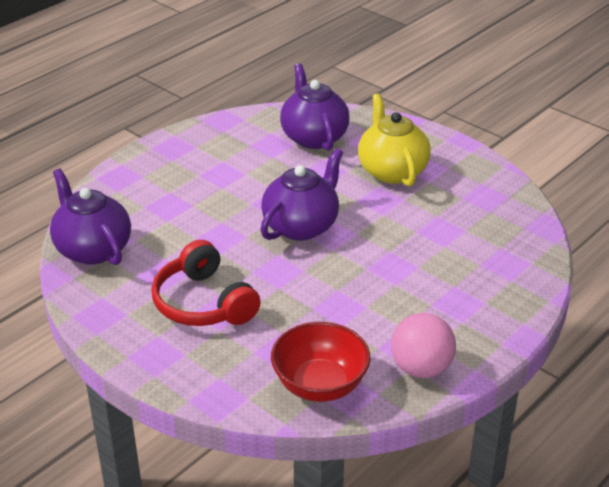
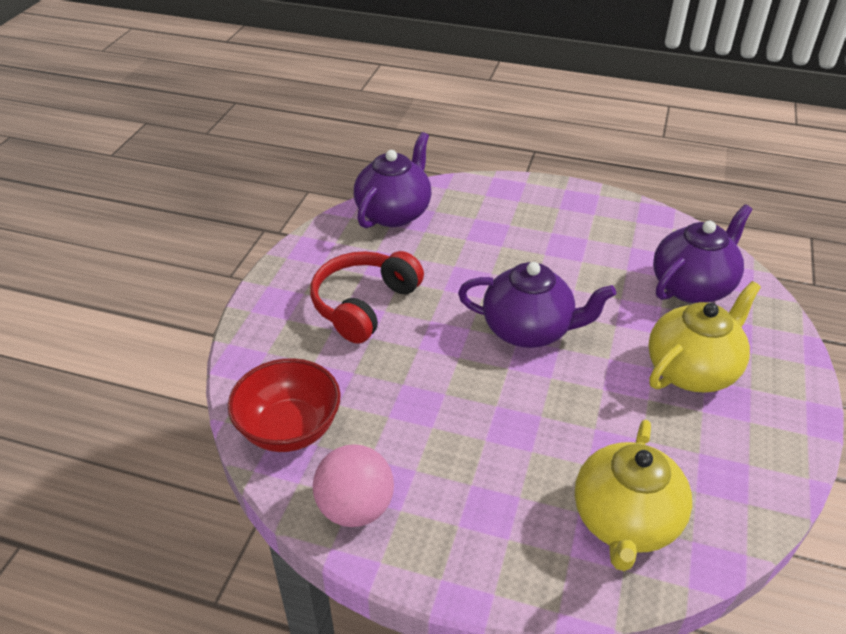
camera: 65 degrees right, 5 degrees up
none -> yellow teapot [575,420,692,571]

